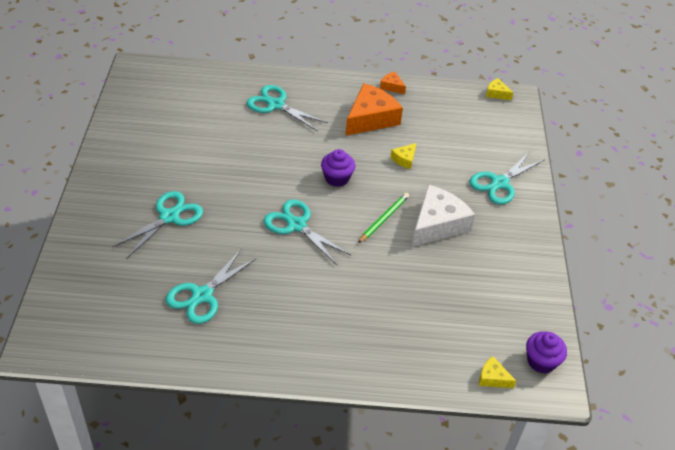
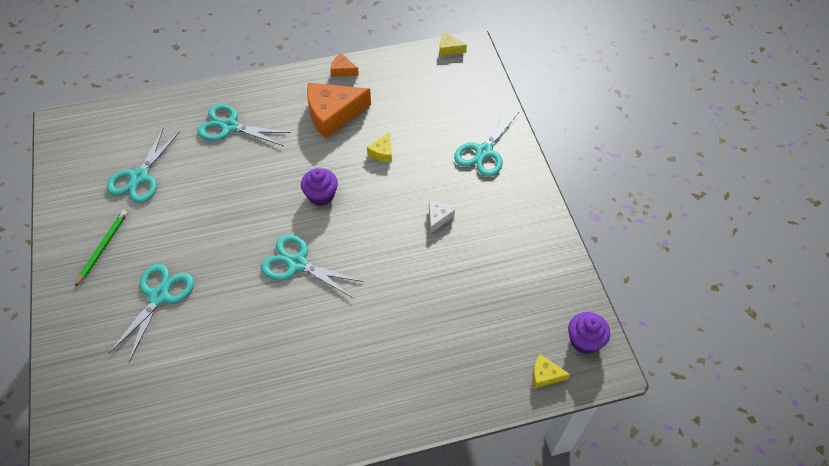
camera: 15 degrees left, 10 degrees up
turquoise scissors [166,248,257,324] -> turquoise scissors moved to [106,128,180,203]
orange cheese [346,83,403,135] -> orange cheese turned 135 degrees counterclockwise [307,83,371,139]
green pencil [358,193,409,243] -> green pencil moved to [75,210,128,287]
white cheese [412,185,475,247] -> white cheese [429,201,455,233], size x0.46

